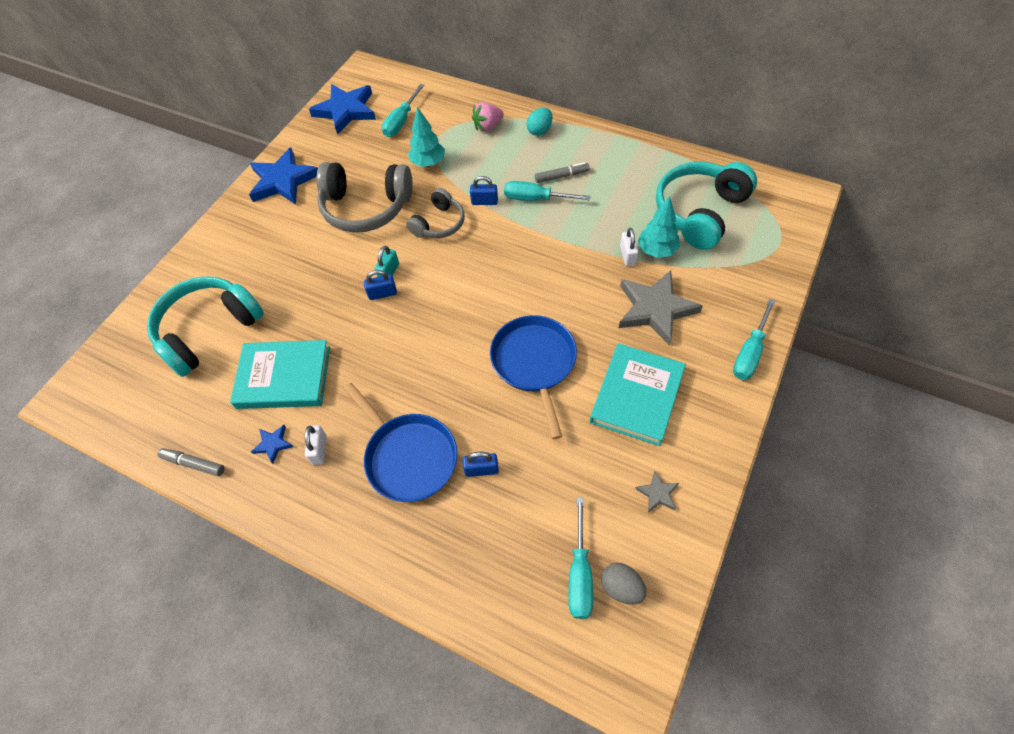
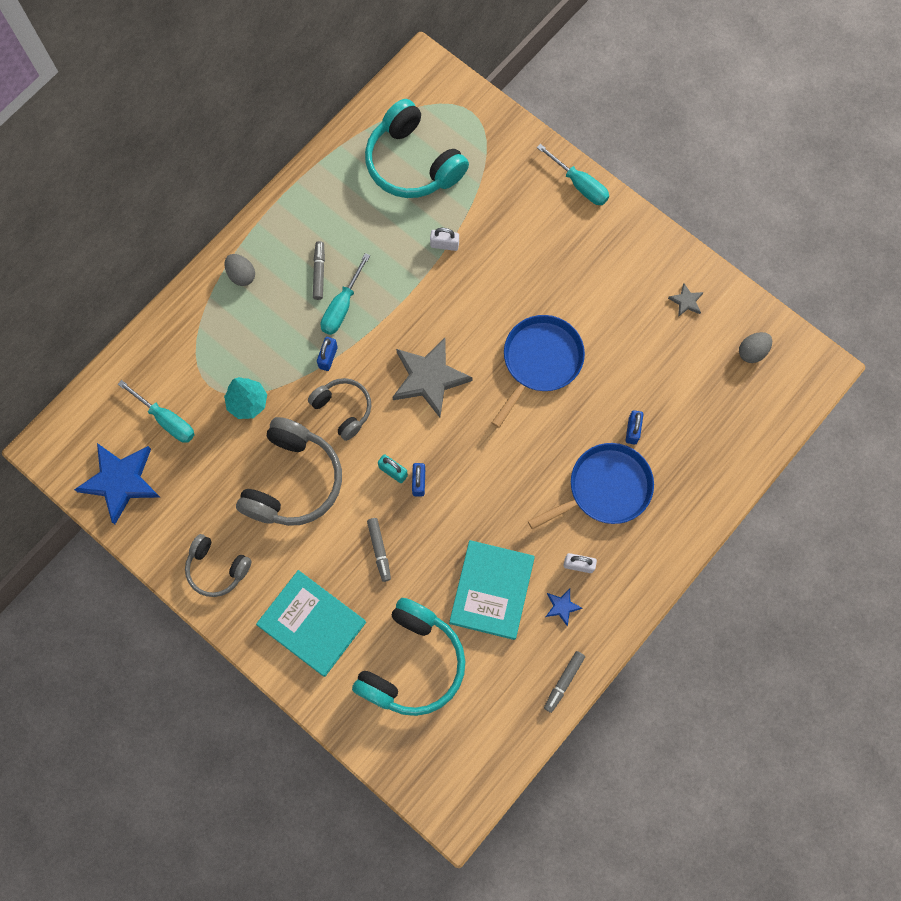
camera: 80 degrees left, 15 degrees up
turquoise headphones [147,276,264,377] -> turquoise headphones turned 120 degrees counterclockwise [352,598,465,716]
blue star [249,148,318,205] -> grey headphones [185,534,251,597]
pink strawberry [472,102,504,132] -> none
blue pan [490,315,577,439] -> blue pan turned 120 degrees clockwise [492,315,585,428]
turquoise egg [527,108,552,136] -> grey egg [224,254,255,286]
turquoise screwdriver [568,497,593,619] -> none
turquoise book [590,343,686,446] -> turquoise book moved to [256,570,366,677]
grey star [619,270,703,345] -> grey star moved to [393,338,473,418]
turquoise tree [638,197,680,258] -> none
none -> grey marker [367,518,391,582]

